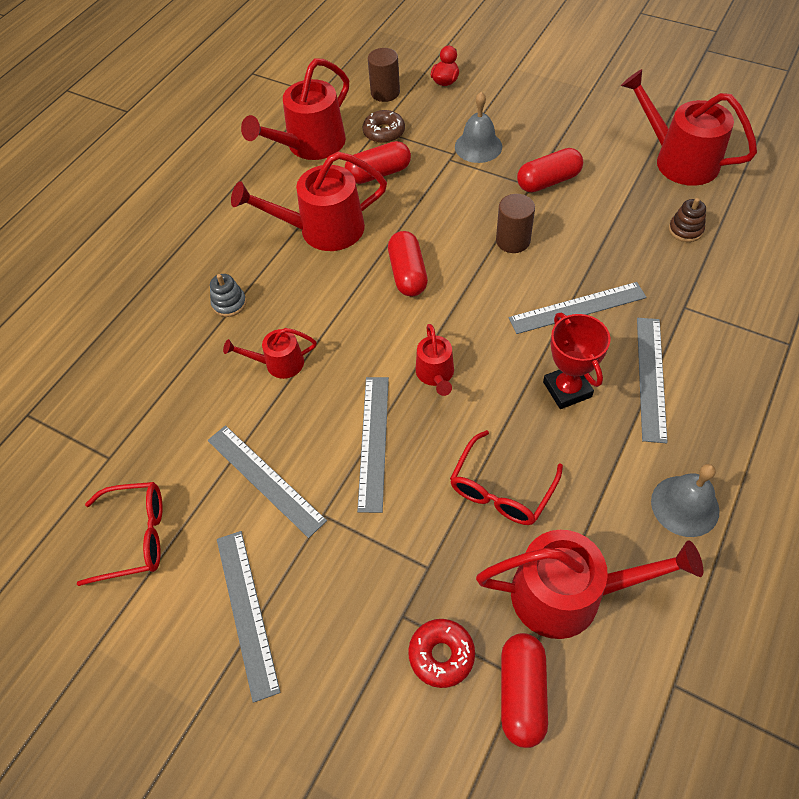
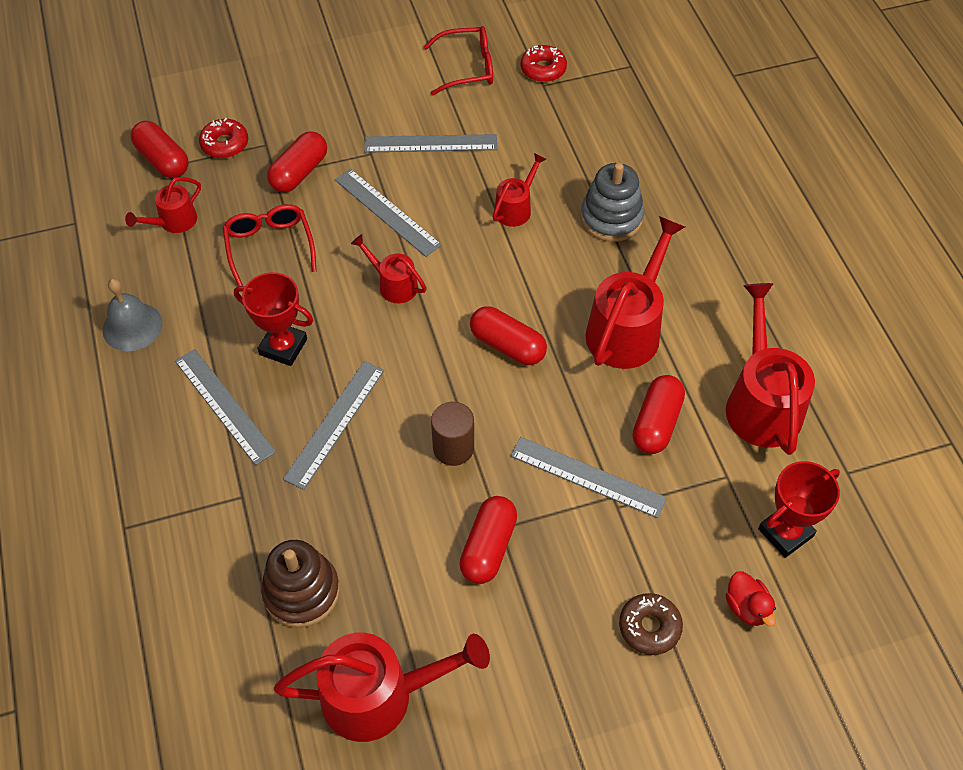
camera: 130 degrees right, 0 degrees up
red glasses [77,482,162,586] -> red glasses turned 135 degrees counterclockwise [424,26,493,95]
grey stacking toy [210,274,247,317] -> grey stacking toy [580,163,644,242], size x1.75
grey ruler [217,531,281,703] -> grey ruler moved to [510,437,667,518]
brown donut [362,110,405,143] -> brown donut moved to [619,593,683,655]
brown cylinder [368,48,400,102] -> red trophy [758,461,840,558]
grey bell [455,92,502,163] -> none
red watering can [476,530,703,639] -> red watering can [125,177,201,233], size x0.53
brown stacking toy [669,198,706,242] -> brown stacking toy [261,540,340,628], size x1.75
none -> red capsule [267,131,327,193]
none -> red donut [521,45,567,82]

